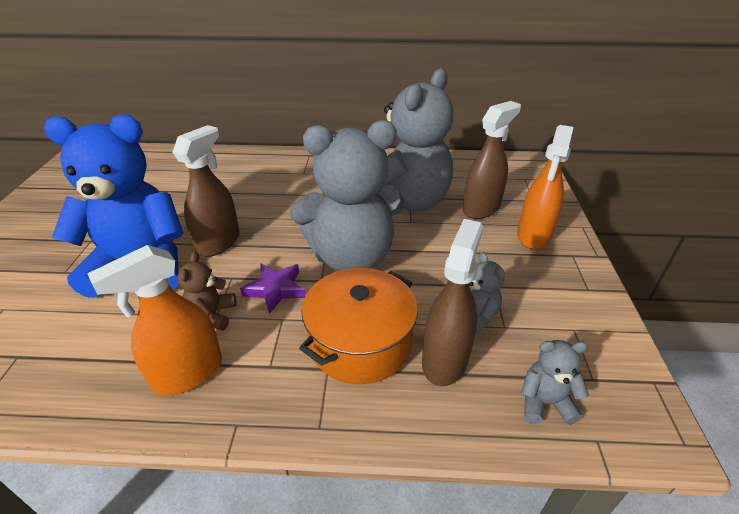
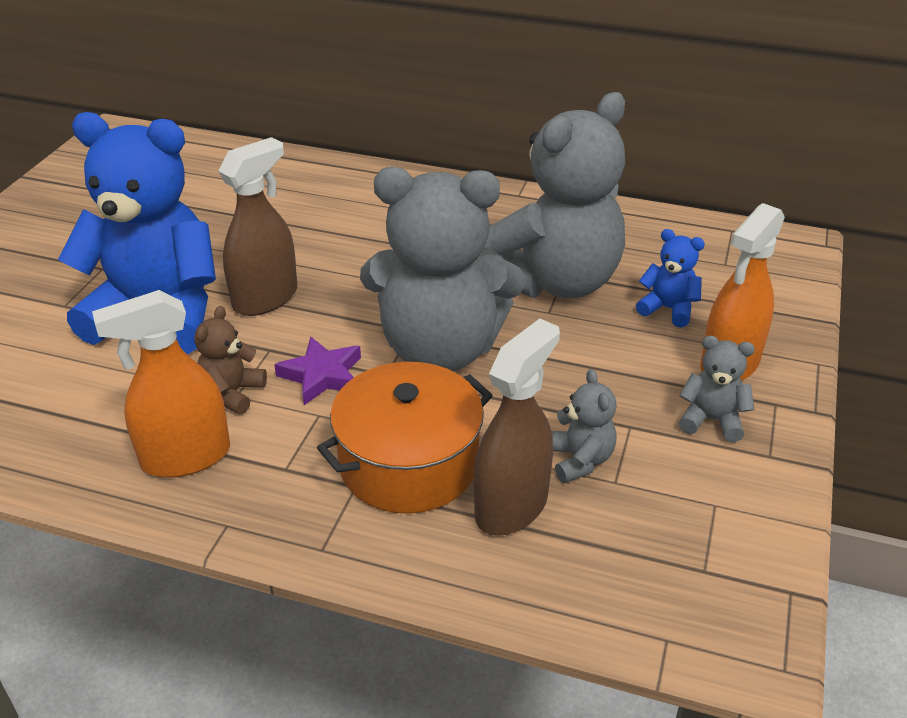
camera: 15 degrees right, 0 degrees up
brown spray bottle [462,101,521,219] -> blue teddy bear [636,229,705,327]
grey teddy bear [521,340,589,425] -> grey teddy bear moved to [679,336,755,442]

